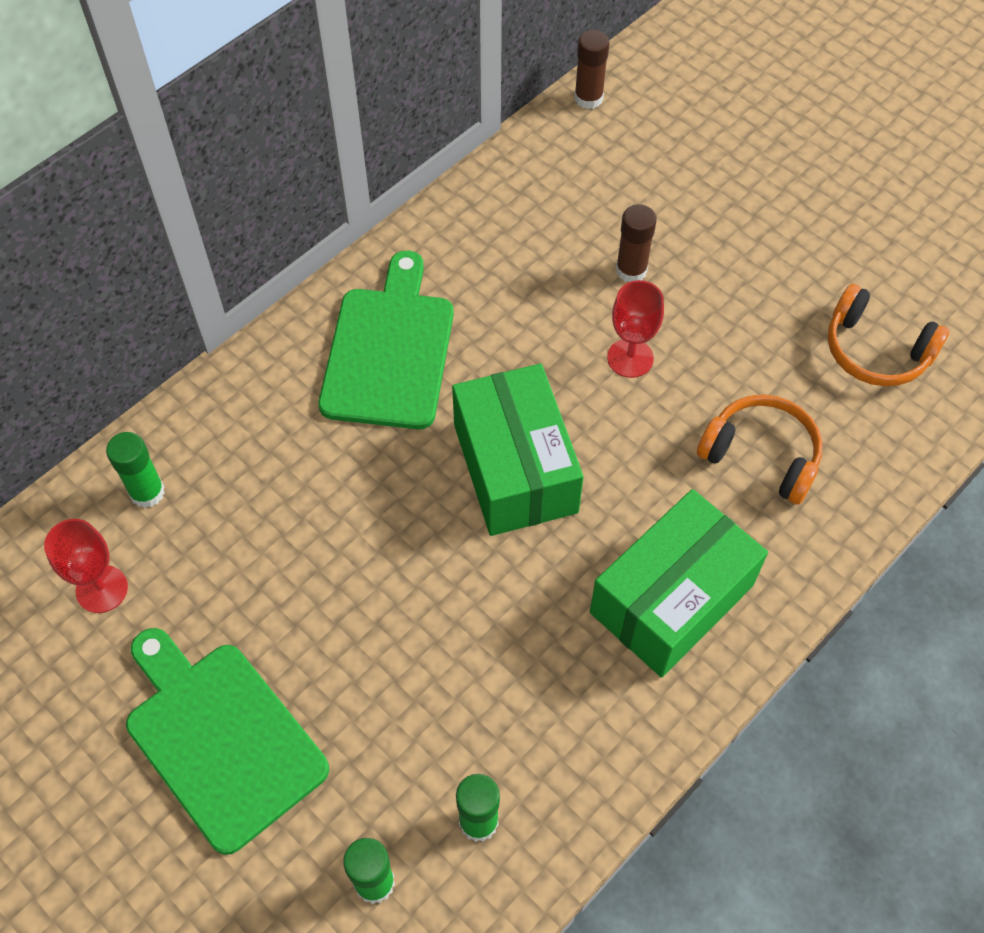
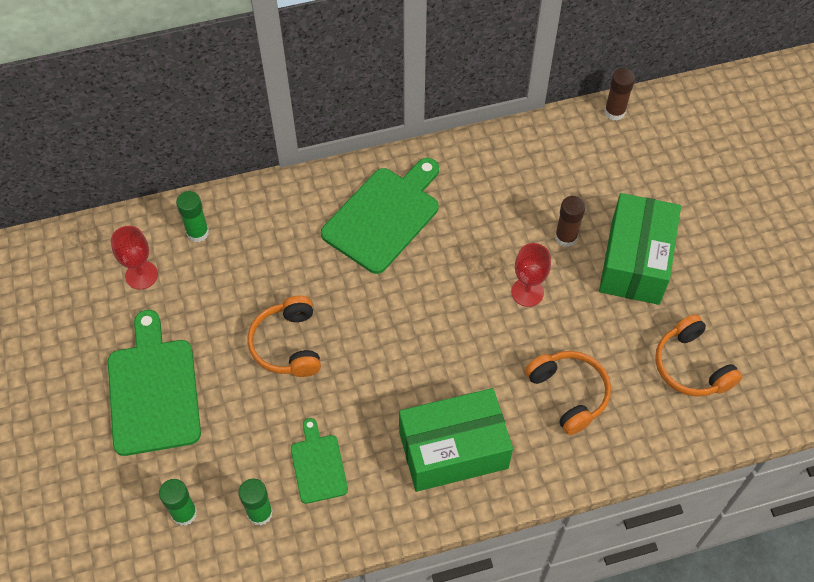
camera: 30 degrees right, 0 degrees up
green box [452,364,584,536] -> green box moved to [599,193,681,305]
none -> orange headphones [248,296,321,377]
none -> green cutting board [291,418,348,504]

